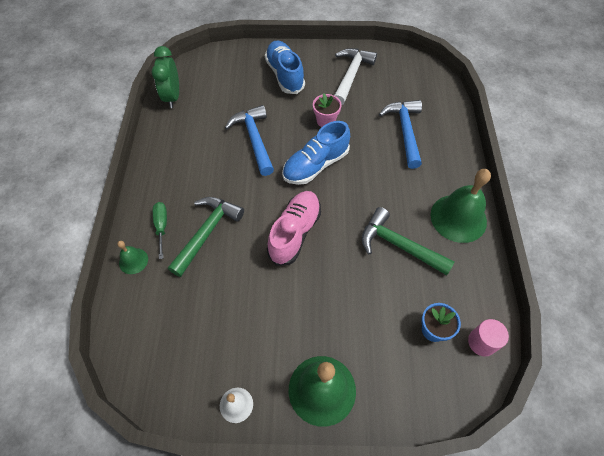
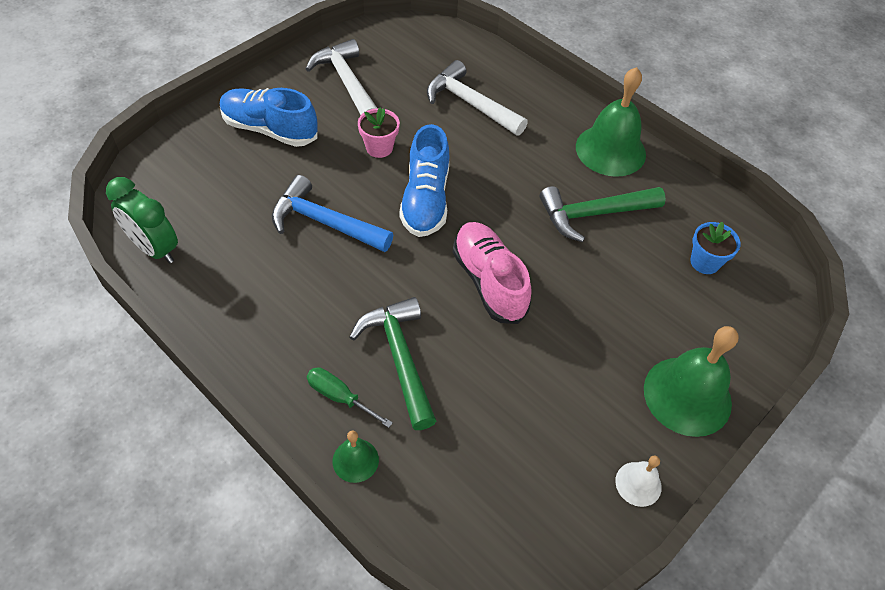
camera: 50 degrees left, 5 degrees down
blue hammer [379,100,422,169] -> white hammer [427,60,528,136]
pink cylinder [468,319,509,357] -> none

